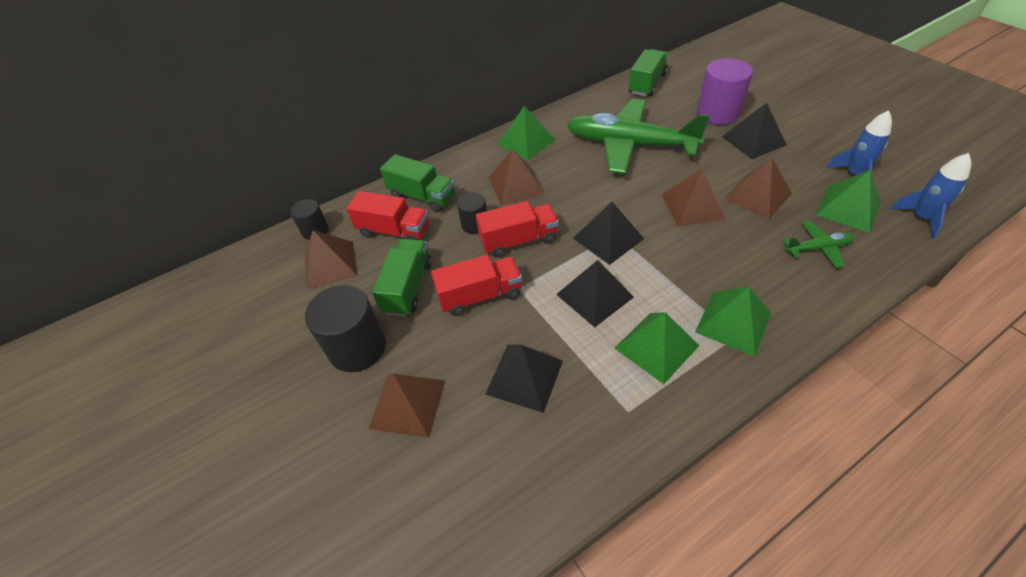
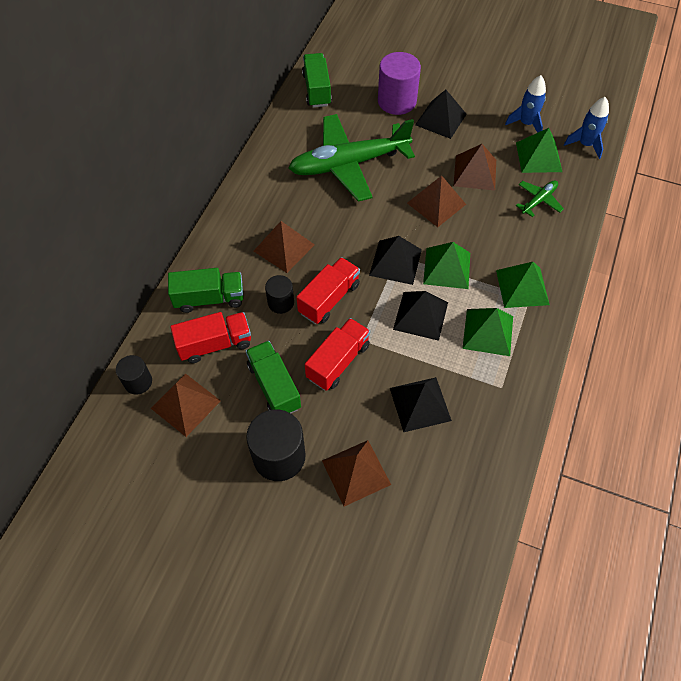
camera: 40 degrees left, 10 degrees up
green pyramid [497,106,555,160] -> green pyramid moved to [423,242,470,289]

